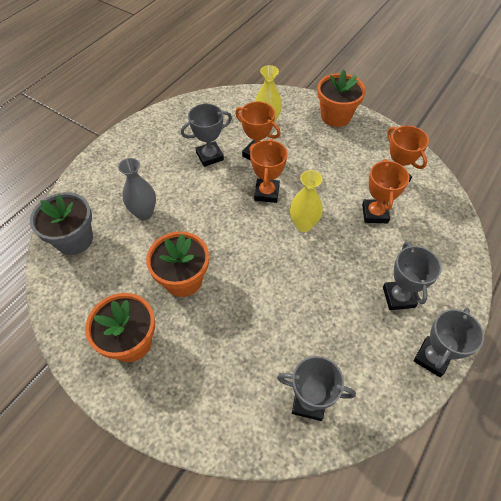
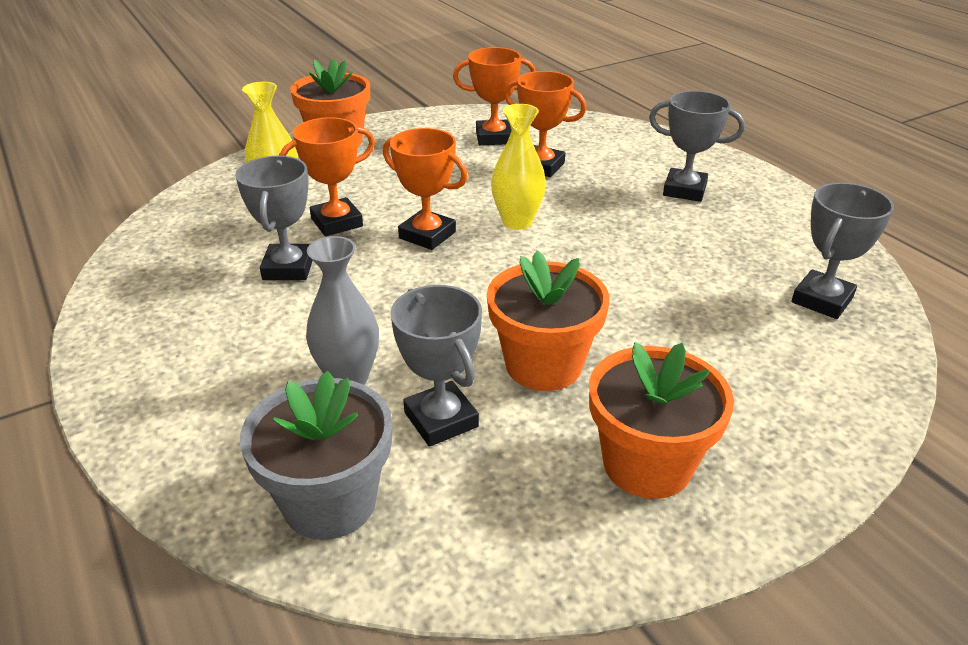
camera: 65 degrees left, 20 degrees down
grey trophy [414,308,484,377] -> grey trophy moved to [390,285,482,447]

